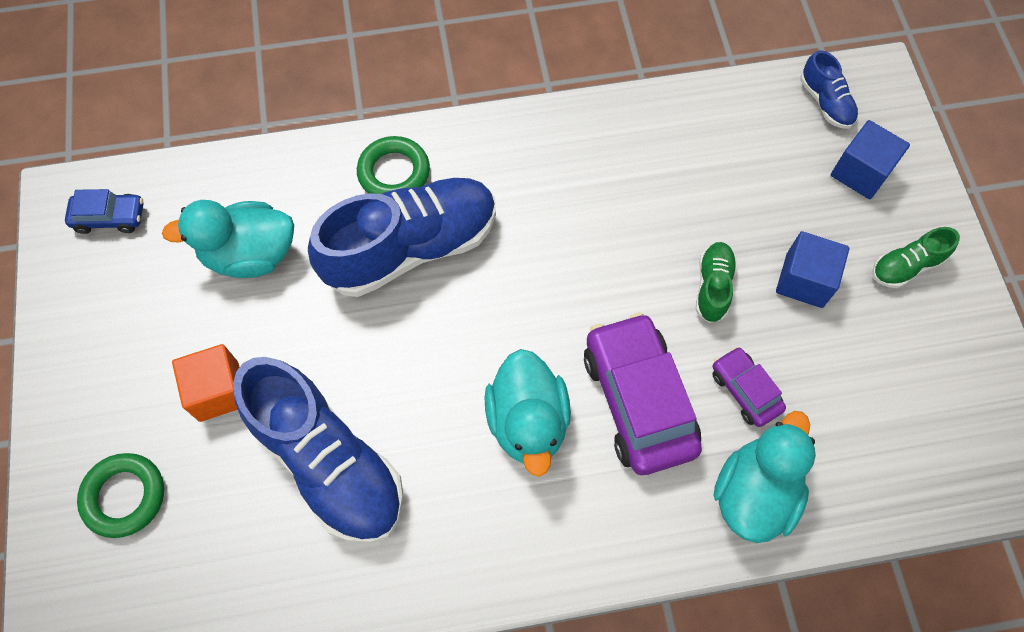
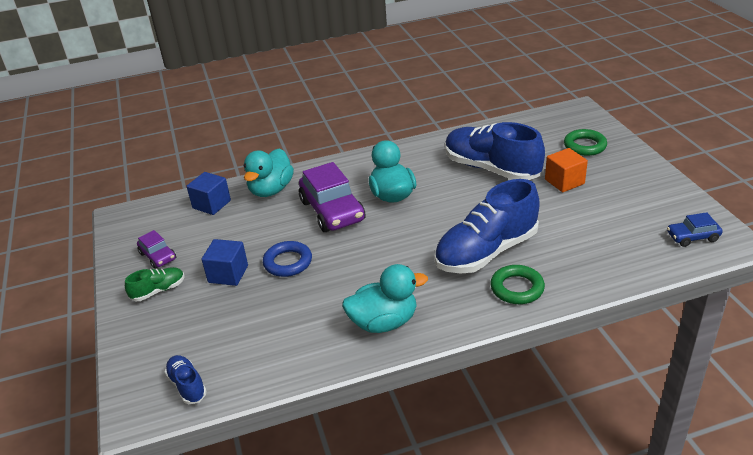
camera: 175 degrees right, 30 degrees down
turquoise duck [162,200,294,278] -> turquoise duck moved to [342,264,428,333]
green shoe [696,242,737,323] -> blue ring [263,241,312,277]
purple car [712,347,786,427] -> purple car moved to [137,230,176,269]
blue cube [831,120,910,199] -> blue cube moved to [186,172,231,215]

